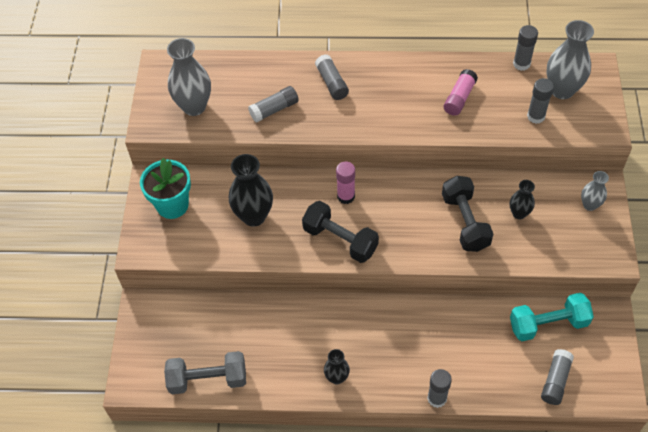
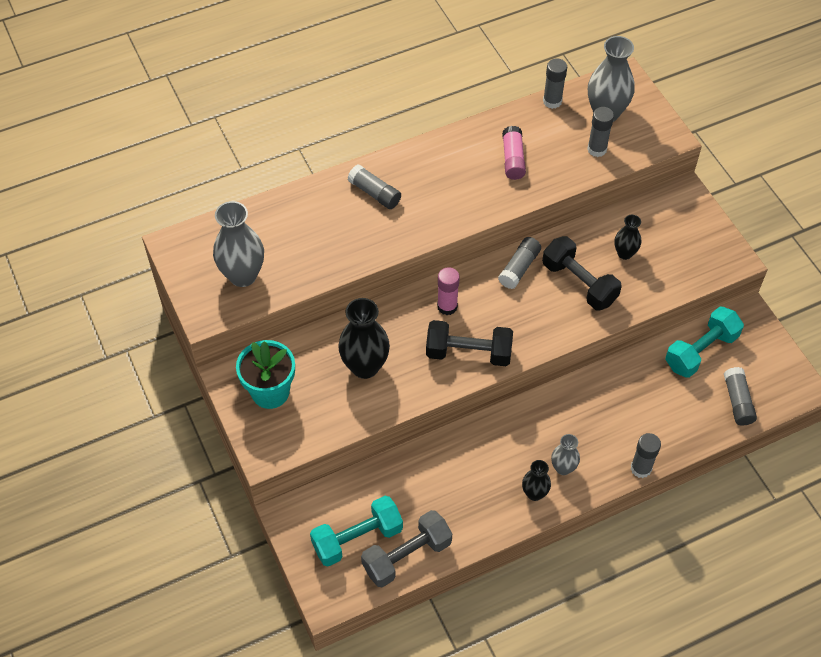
camera: 30 degrees left, 0 degrees up
grey glue stick [248,86,299,122] -> grey glue stick moved to [498,237,541,289]
grey vase [581,171,609,211] -> grey vase moved to [551,434,580,475]
none -> turquoise dumbbell [310,496,403,567]

